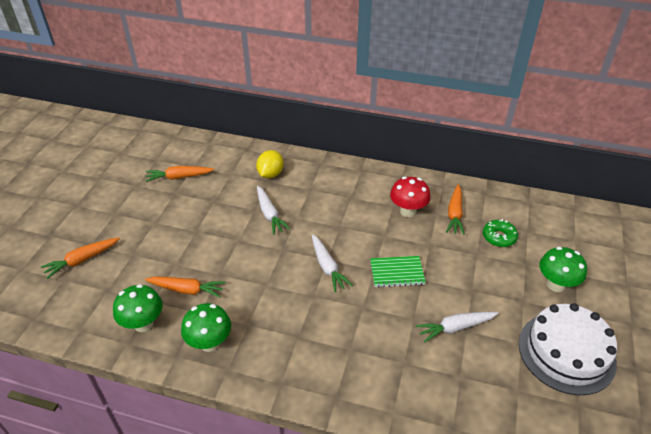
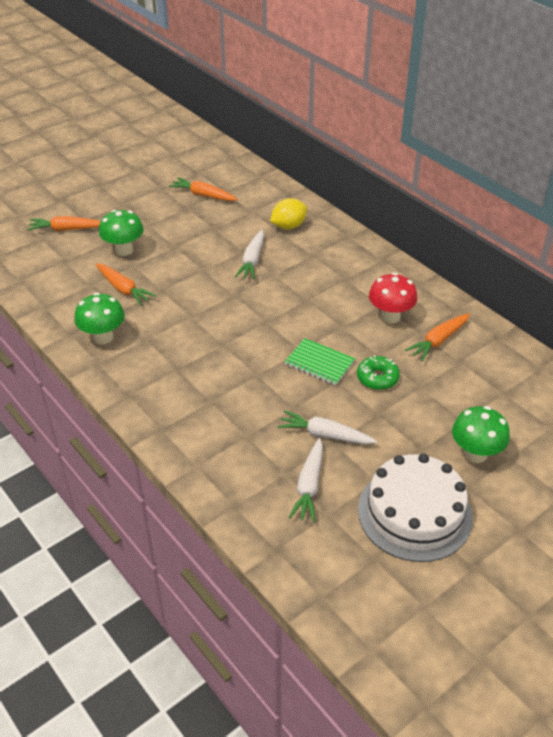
camera: 35 degrees right, 0 degrees up
green mushroom [113,284,163,332] -> green mushroom moved to [99,210,144,256]
white carrot [312,234,353,292] -> white carrot moved to [289,438,323,522]
green donut [483,219,518,247] -> green donut moved to [357,355,400,390]

